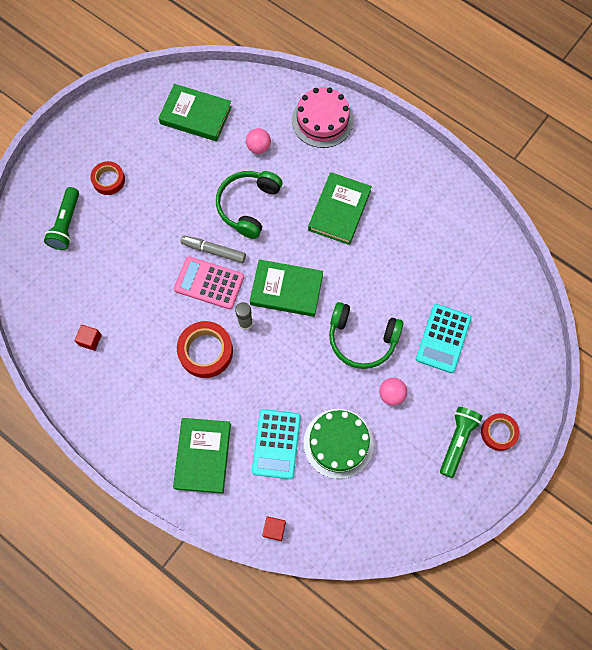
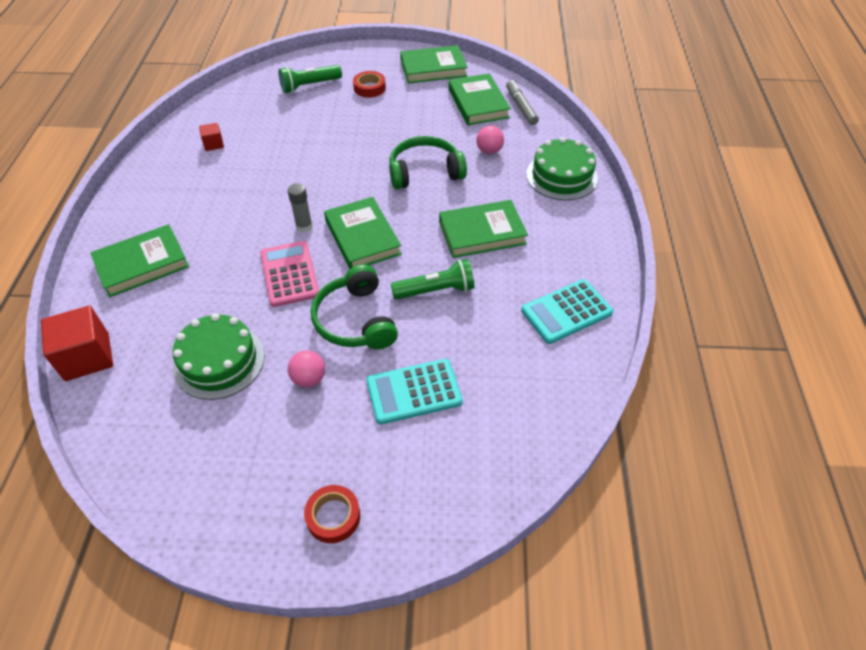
camera: 55 degrees right, 20 degrees down
pink calculator [174,256,244,309] -> pink calculator moved to [260,241,319,307]
red tape [177,321,233,378] -> none
grey marker [181,235,246,263] -> grey marker moved to [506,80,539,125]
turquoise calculator [252,409,301,479] -> turquoise calculator moved to [521,279,613,344]
red cube [262,516,286,541] -> red cube [41,306,113,381], size x1.96
pink cake [292,87,353,148] -> green cake [526,137,598,200]
green flashlight [440,407,483,478] -> green flashlight moved to [391,259,474,300]
none -> green book [400,45,468,83]

